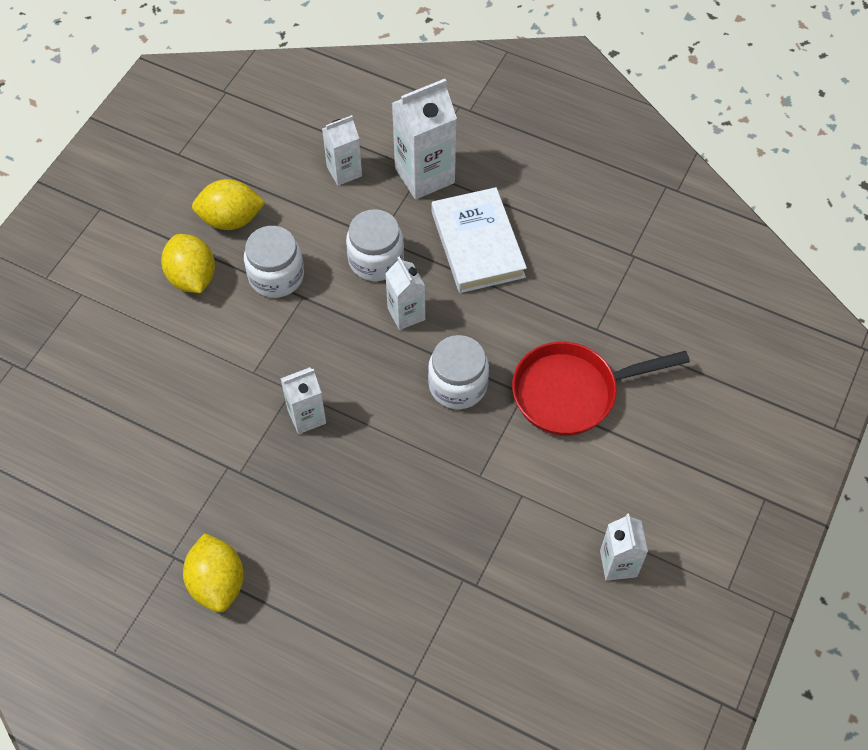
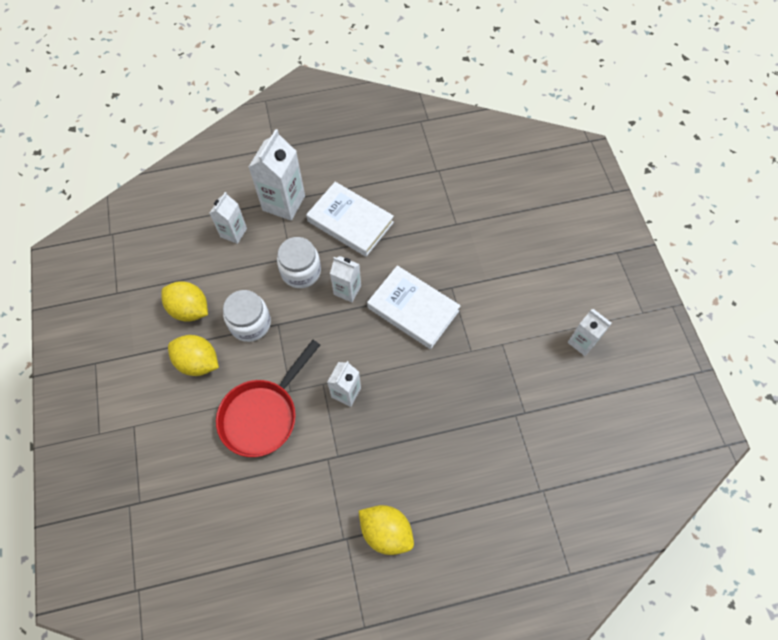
camera: 40 degrees left, 5 degrees up
yellow lemon [192,179,266,230] -> yellow lemon turned 75 degrees clockwise [161,281,208,322]
white jar [428,335,489,409] -> white book [367,265,461,349]
red pan [512,341,690,436] -> red pan moved to [216,340,320,457]

